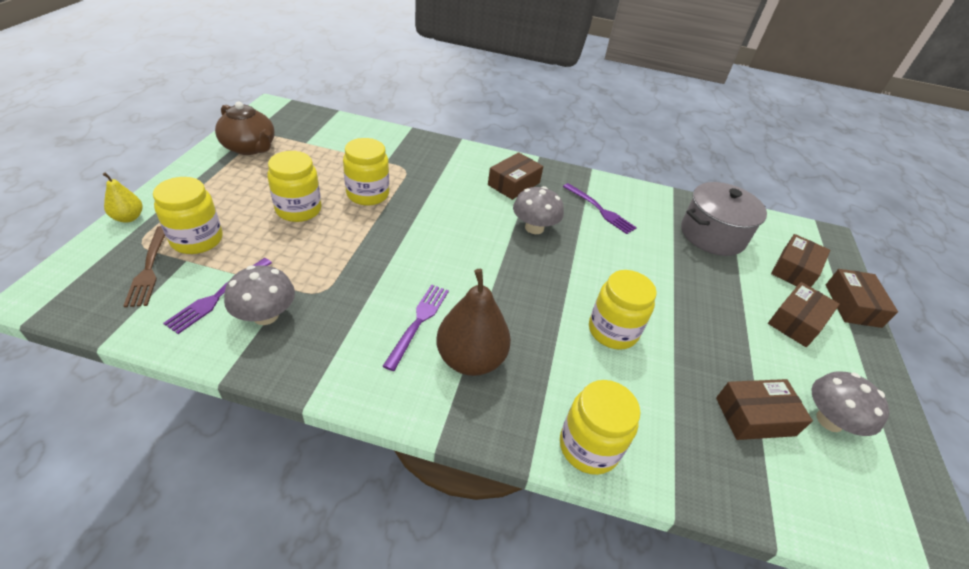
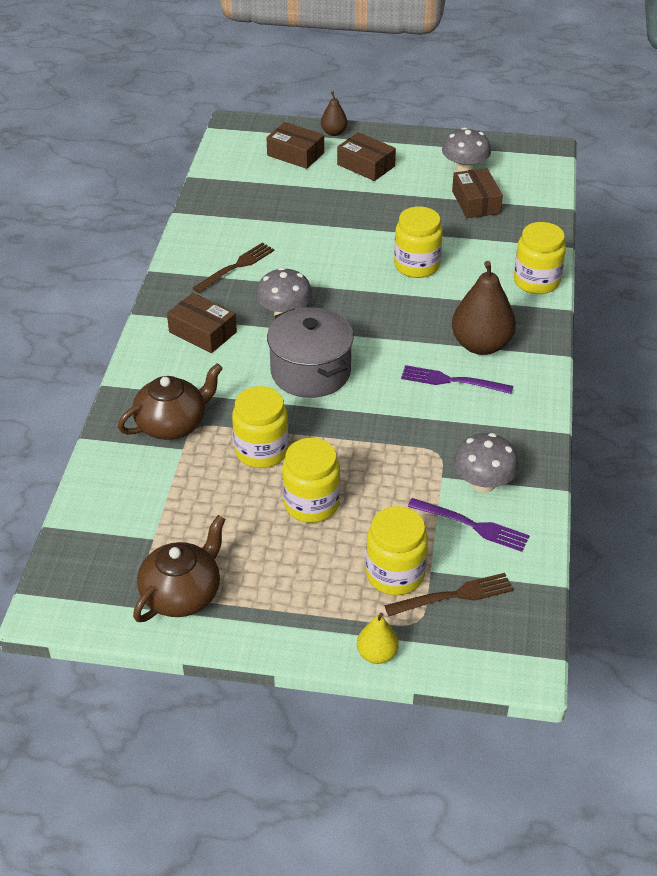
camera: 90 degrees left, 0 degrees up
purple fork [563,183,637,234] -> brown fork [193,242,275,293]
grey pot [681,182,767,256] -> grey pot moved to [267,307,354,398]
brown box [826,269,898,328] -> brown pear [321,92,348,136]
none -> brown teapot [118,363,223,440]

